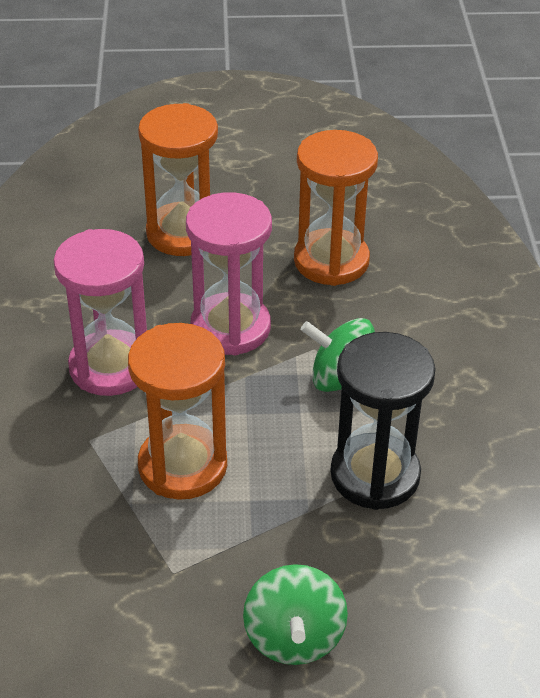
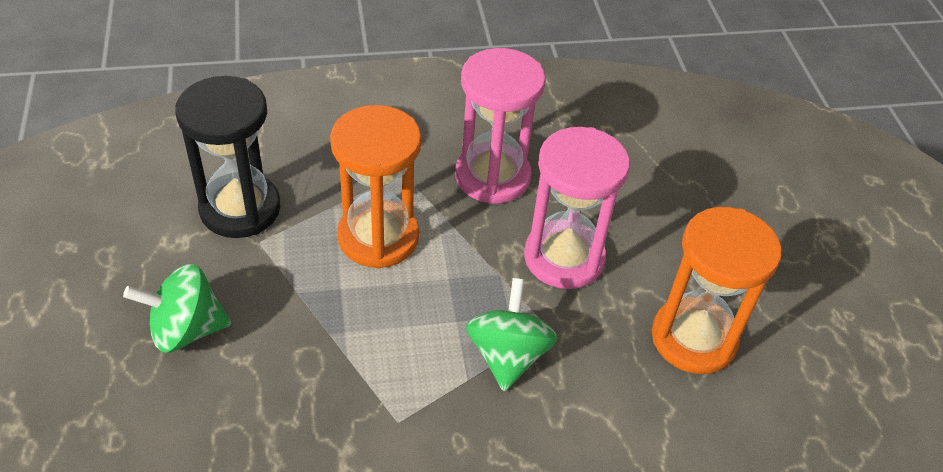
camera: 80 degrees right, 5 degrees up
orange hourglass [138,103,218,256] -> none
black hourglass [330,332,436,510] -> black hourglass moved to [175,76,281,238]

